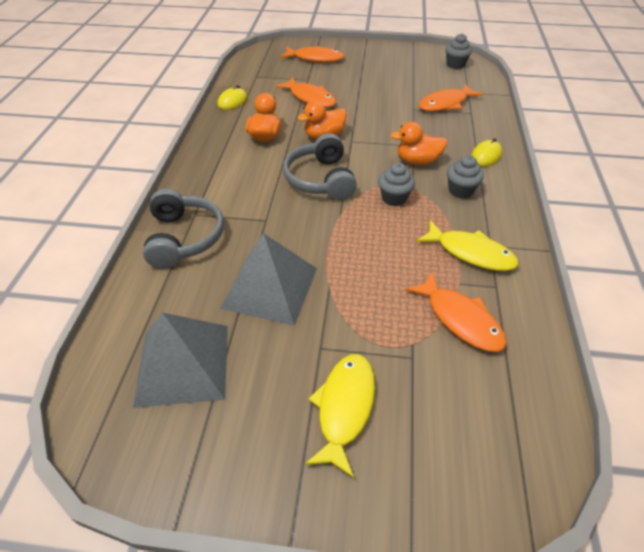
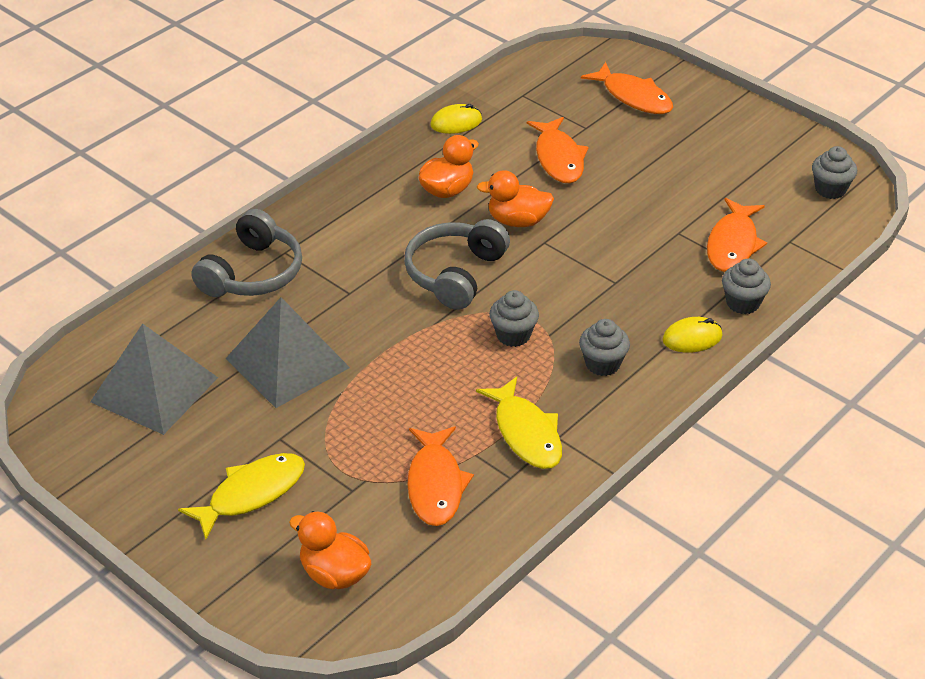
camera: 35 degrees right, 5 degrees down
orange duck [390,122,447,165] -> orange duck moved to [289,511,371,589]
orange fish [419,84,483,111] -> orange fish turned 75 degrees counterclockwise [707,198,767,272]
none -> grey cupcake [722,258,771,314]

